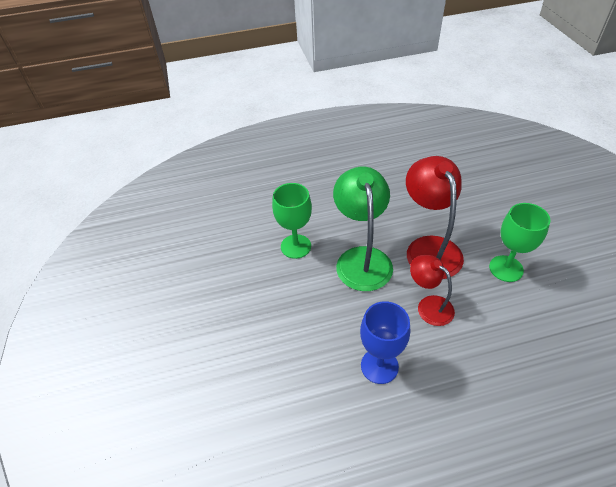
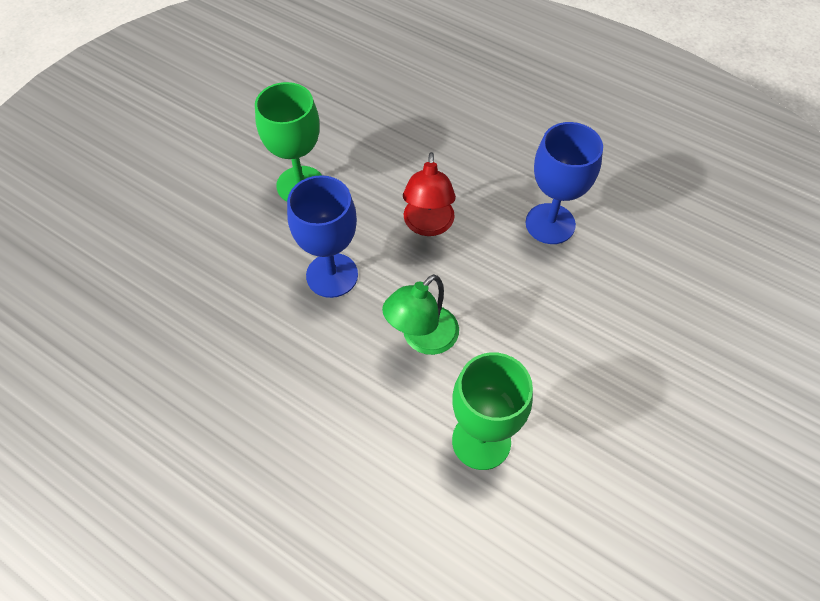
camera: 135 degrees left, 10 degrees up
green lamp [333,167,393,291] -> green lamp [382,274,459,355], size x0.59
red lamp [406,156,464,279] -> blue goblet [287,175,358,298]

